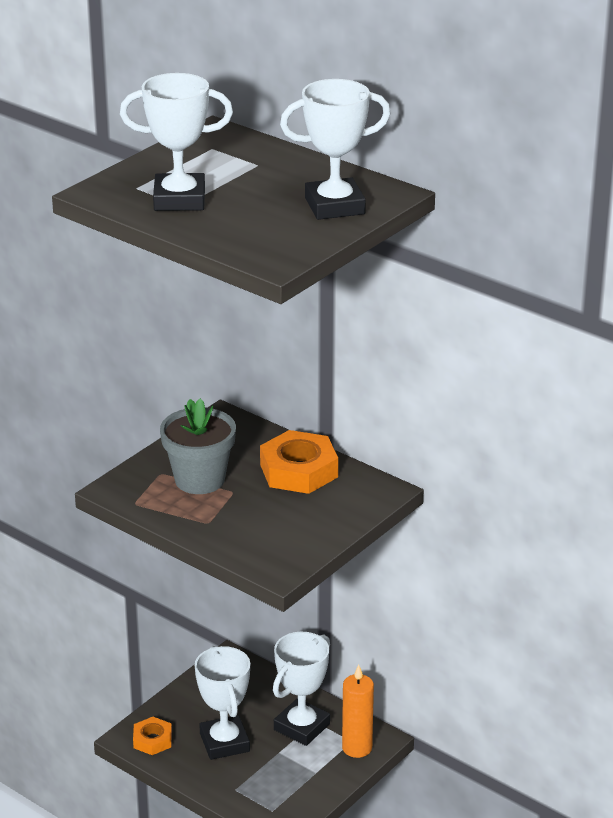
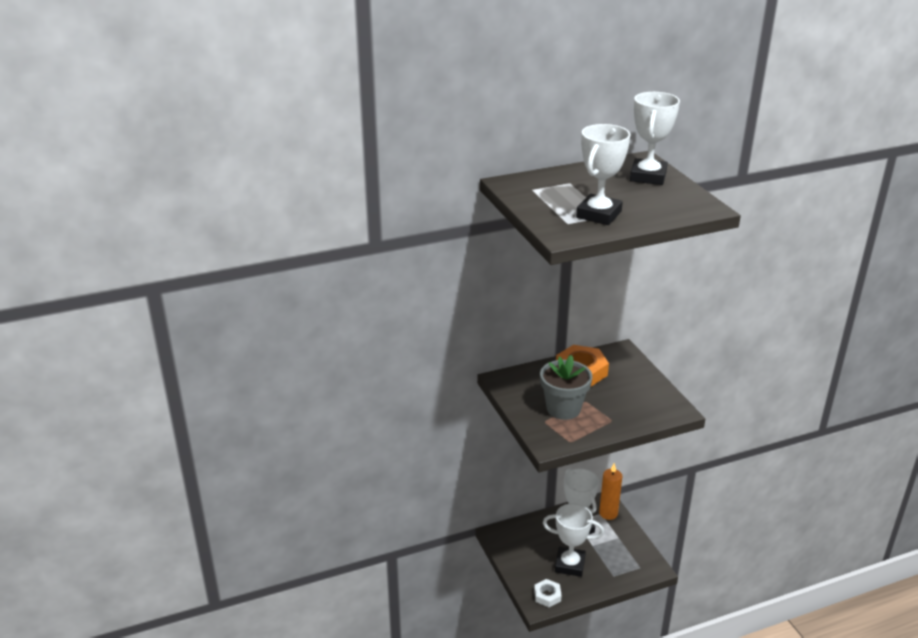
camera: 60 degrees left, 0 degrees up
orange nut [133,717,172,755] -> white nut [534,579,562,607]

